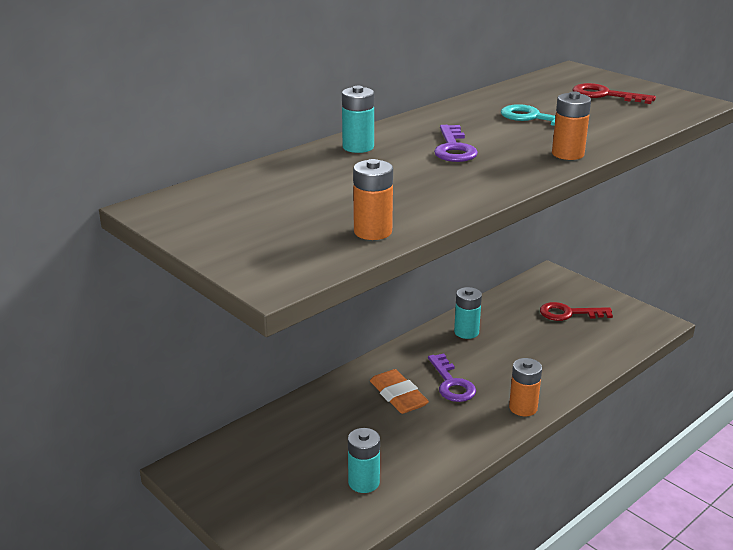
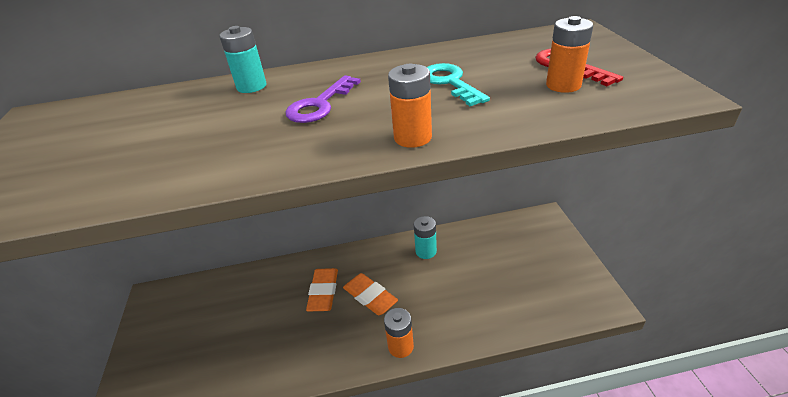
camera: 35 degrees right, 10 degrees up
turquoise battery [348,428,380,493] -> none
orange battery [353,159,393,240] -> orange battery moved to [546,16,593,93]
purple key [428,353,476,402] -> orange eraser [343,273,398,315]
red key [540,302,613,321] -> none

